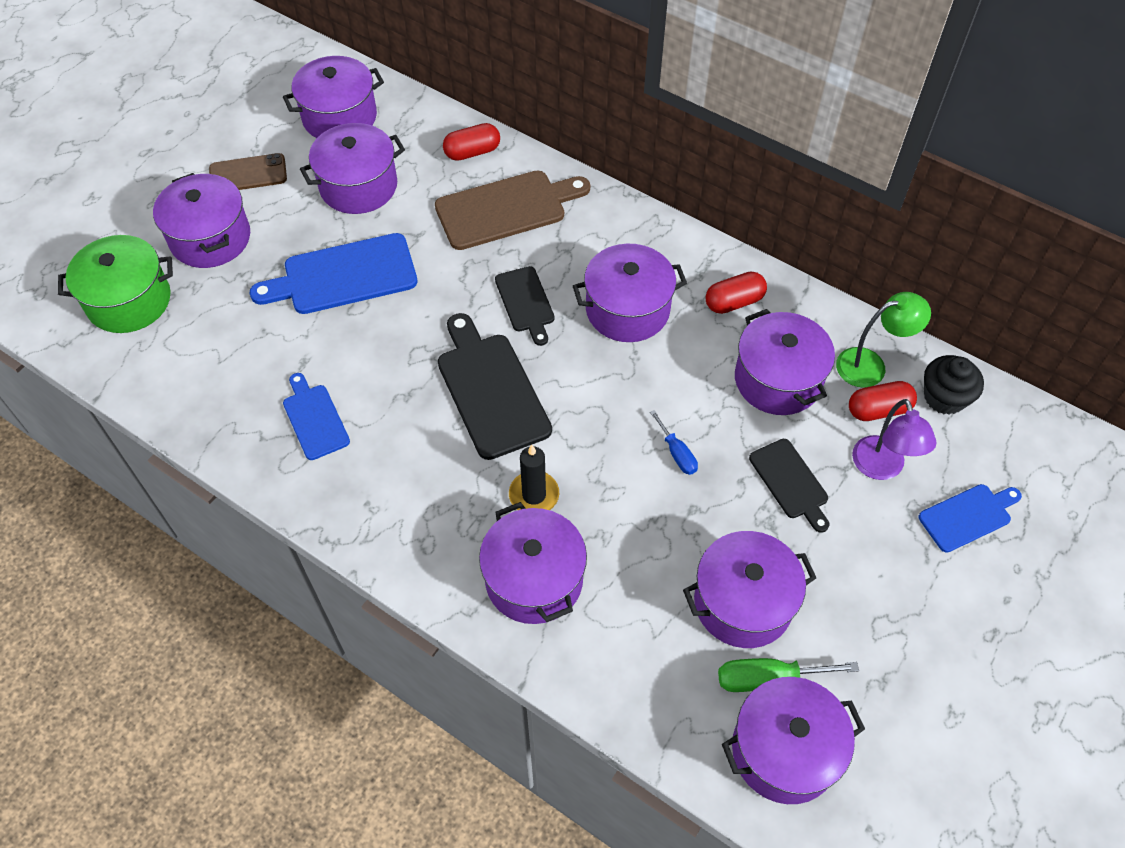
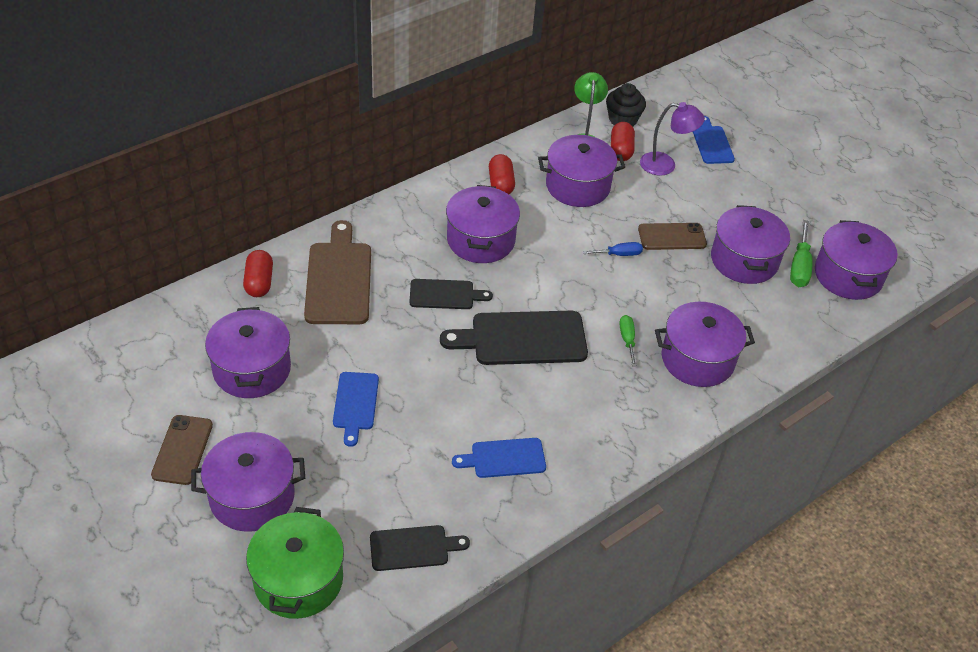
camera: 75 degrees left, 10 degrees down
blue cutting board [250,233,418,314] -> blue cutting board [333,372,379,447], size x0.58
purple pot [283,56,384,138] -> none
black candle [509,445,559,510] -> green screwdriver [619,315,637,367]
black cutting board [749,439,829,533] -> black cutting board moved to [370,525,470,571]
none -> brown phone [638,223,707,250]

